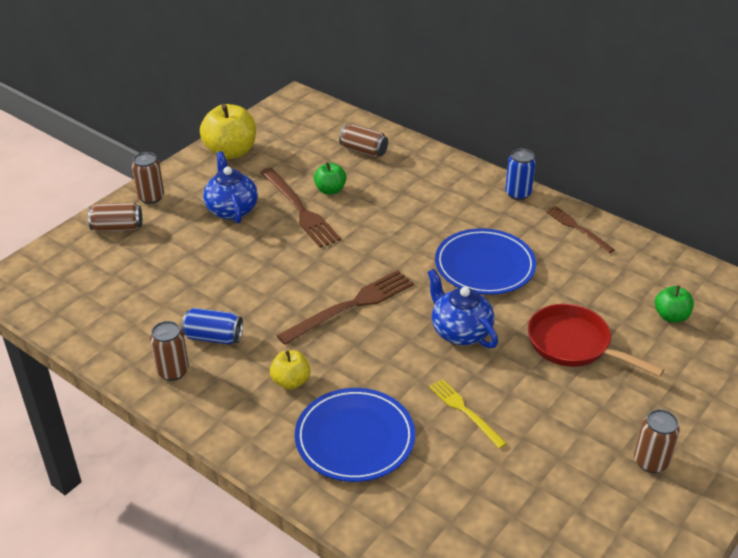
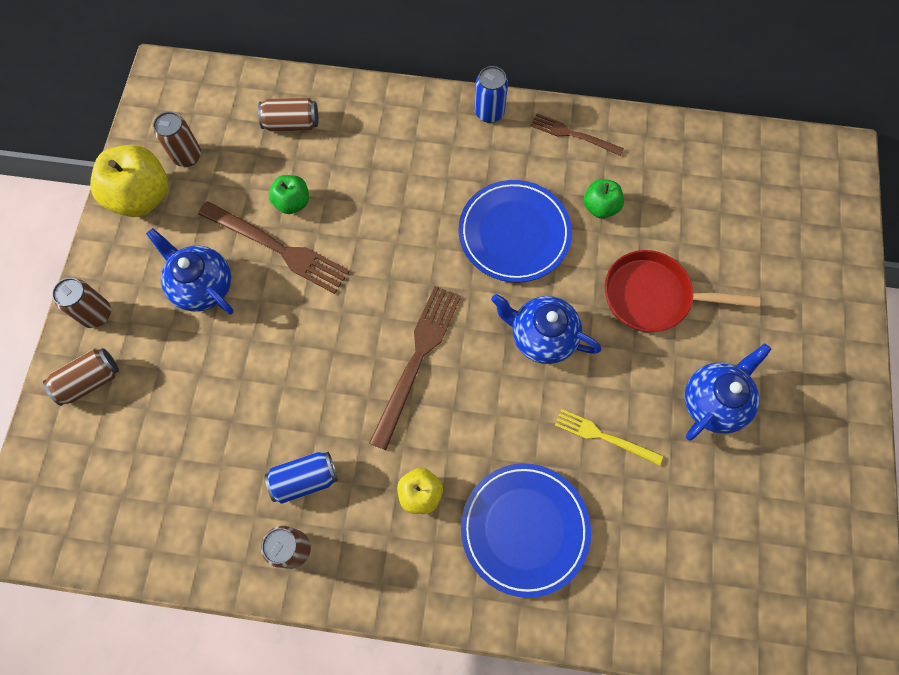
camera: 30 degrees left, 30 degrees up
brown can [634,409,680,473] -> brown can moved to [153,111,201,167]
green apple [655,285,694,322] -> green apple moved to [584,179,624,219]
none -> blue teapot [684,343,771,441]

